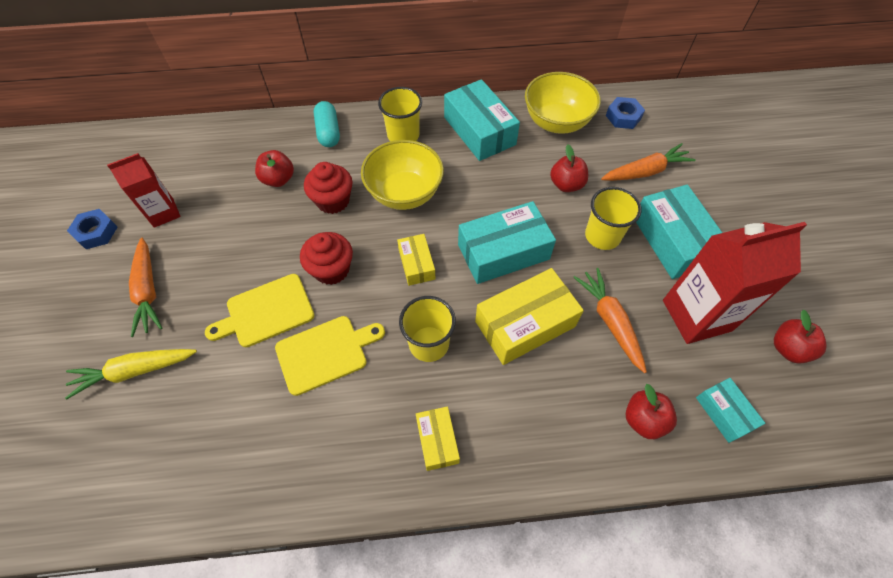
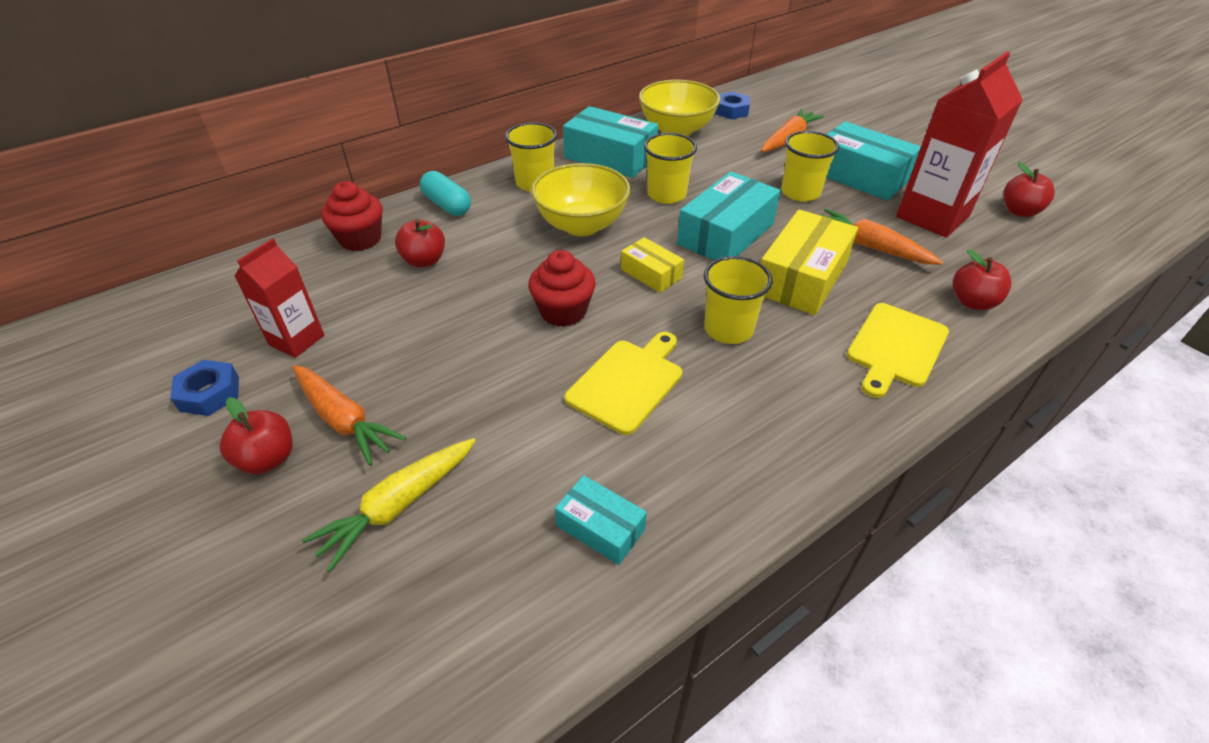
camera: 30 degrees left, 15 degrees down
yellow cutting board [205,274,315,347] -> yellow cutting board moved to [847,303,949,398]
red cupcake [304,162,353,214] -> red cupcake moved to [321,181,383,251]
yellow box [416,406,460,471] -> none
red apple [550,144,588,192] -> red apple moved to [220,398,293,474]
turquoise box [696,378,765,443] -> turquoise box moved to [555,475,647,565]
none -> yellow cup [644,133,697,204]

